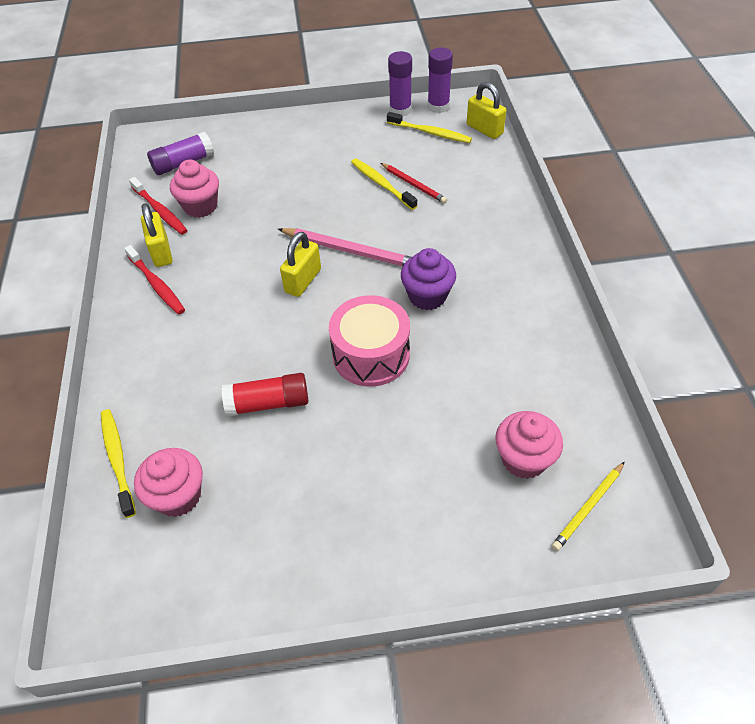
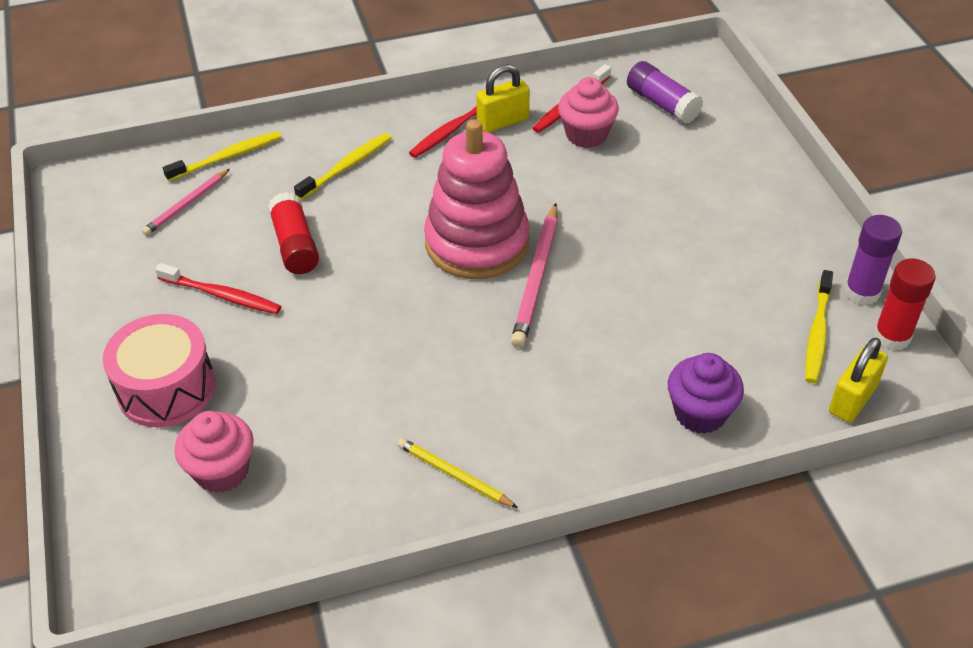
camera: 80 degrees right, 5 degrees down
pink cupcake [134,448,203,517] -> pink pencil [142,169,230,236]
yellow padlock [280,232,321,297] -> pink stacking toy [424,119,530,279]
pink drum [329,295,410,387] -> pink drum moved to [103,314,215,427]
yellow toothbrush [351,158,417,210] -> yellow toothbrush moved to [294,133,392,200]
red pencil [381,163,447,204] -> none
purple cupcake [401,248,456,310] -> purple cupcake moved to [668,353,744,434]
purple glue stick [428,48,453,113] -> red glue stick [873,258,936,351]
yellow pencil [551,461,625,551] -> yellow pencil moved to [397,438,518,508]
none -> red toothbrush [155,263,281,314]

